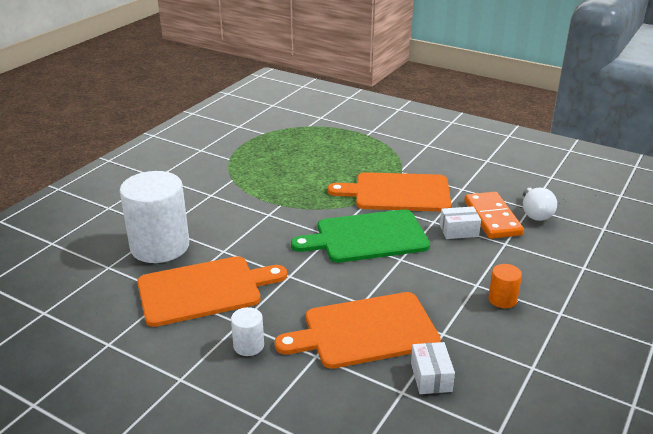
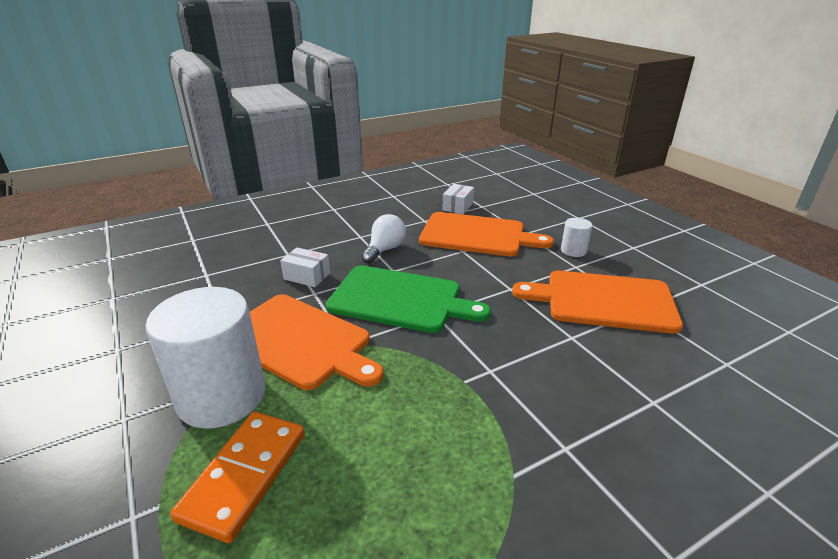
camera: 150 degrees left, 0 degrees up
white cylinder [120,171,189,263] -> white cylinder moved to [145,287,265,429]
orange domino [465,192,524,239] -> orange domino moved to [170,412,305,543]
orange cylinder [488,264,522,308] -> none
white light bulb [523,187,557,221] -> white light bulb moved to [361,214,406,264]

